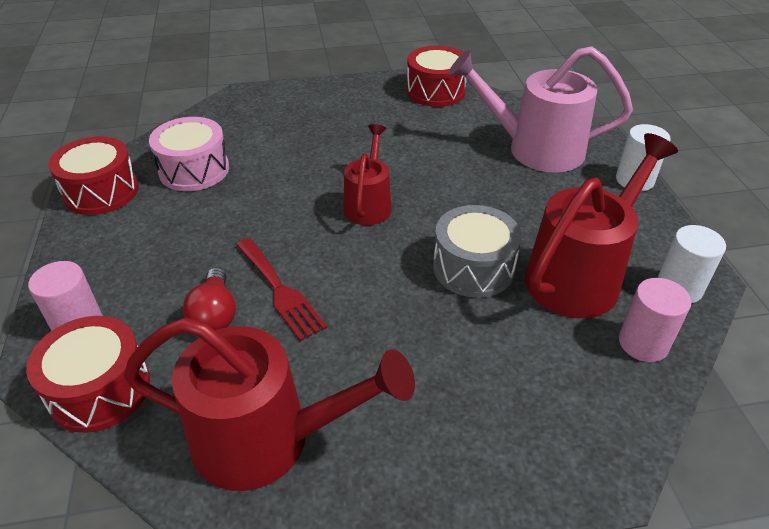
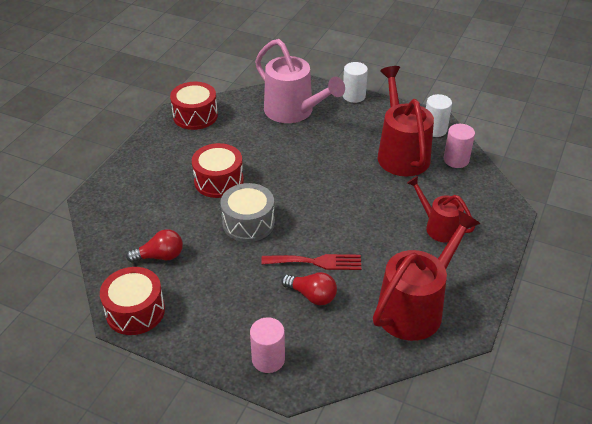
camera: 55 degrees left, 0 degrees up
red drum [26,316,150,433] -> red drum moved to [192,143,244,198]
pink drum [149,117,229,191] -> red light bulb [126,229,183,263]
red watering can [343,124,392,225] -> red watering can moved to [407,176,475,243]
grey drum [433,205,522,298] -> grey drum moved to [221,183,275,242]
pink watering can [448,47,633,173] -> pink watering can turned 90 degrees counterclockwise [255,39,345,123]

